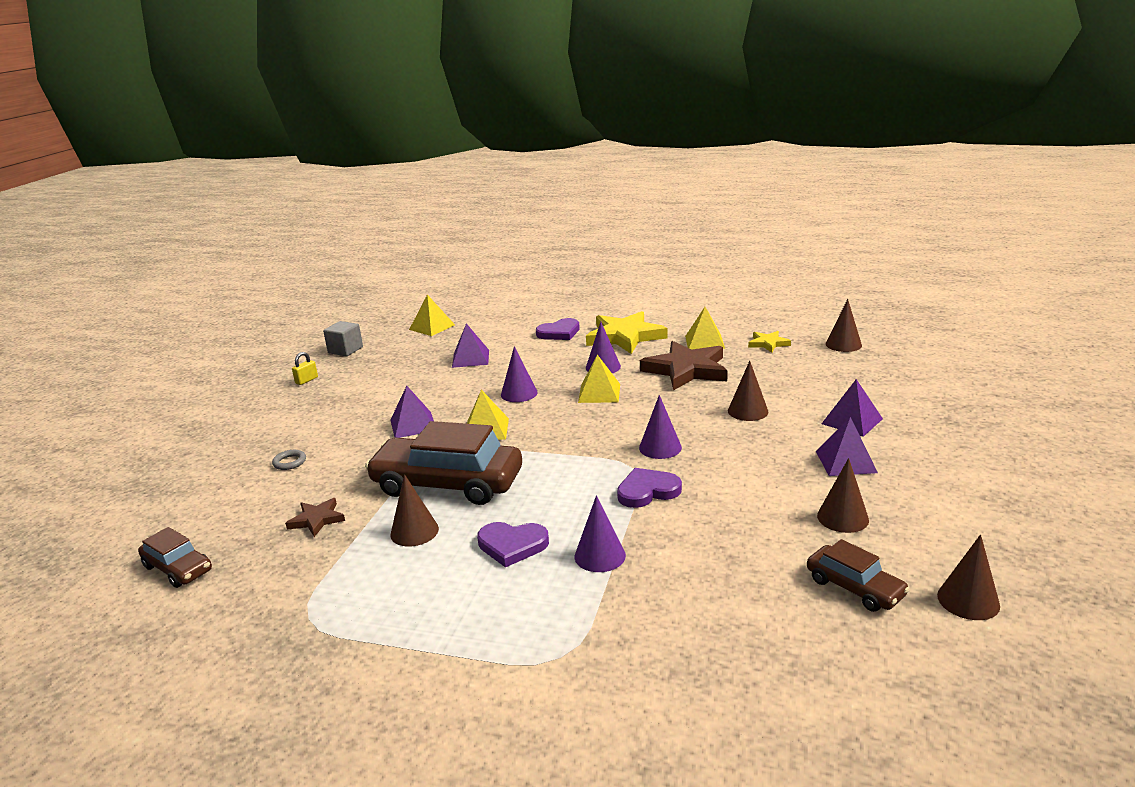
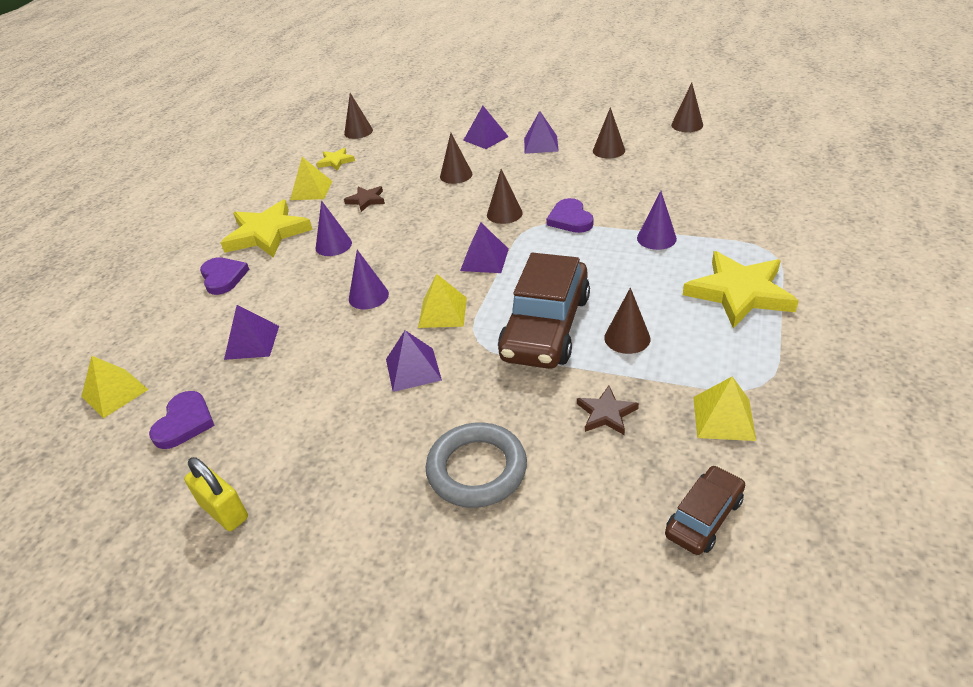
camera: 85 degrees left, 15 degrees up
grey ring [272,450,306,470] -> grey ring [426,423,527,508], size x2.37
yellow padlock [292,352,318,385] -> yellow padlock [184,457,248,531], size x1.62
grey cube [323,321,363,356] -> none
purple heart [477,522,549,567] -> purple heart moved to [149,391,215,449]
yellow pyramid [578,355,620,403] -> yellow pyramid moved to [693,376,756,441]
purple cone [639,395,682,459] -> brown cone [487,169,523,224]
brown star [640,341,728,391] -> brown star [344,186,385,212], size x0.49
brown car [807,539,910,612] -> none
none -> purple pyramid [460,222,509,273]
none -> yellow star [683,251,799,328]

